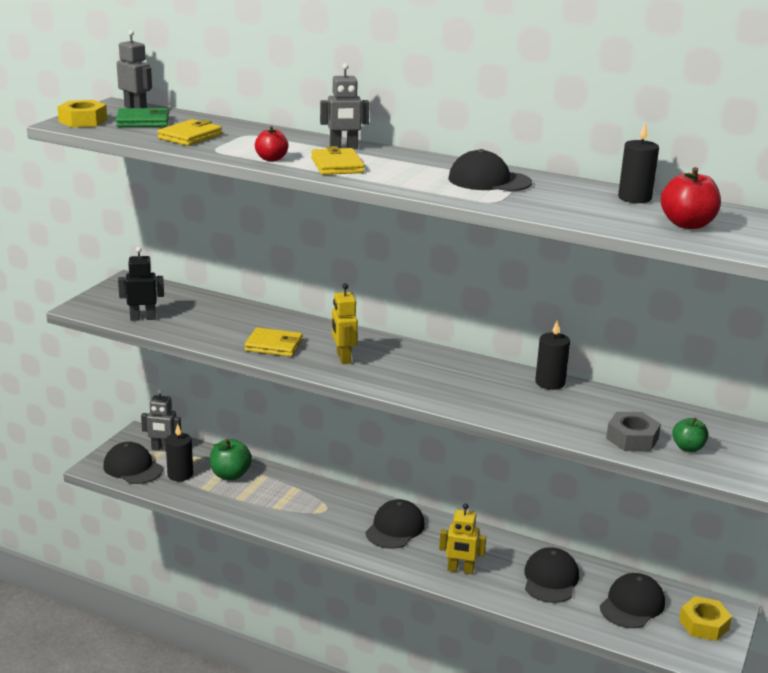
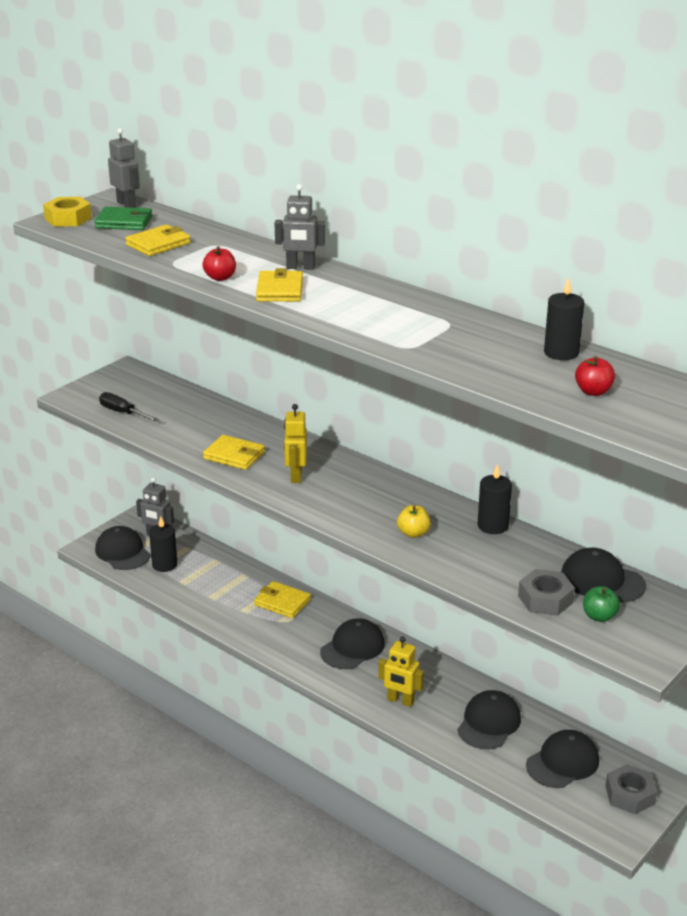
camera: 15 degrees right, 5 degrees up
black robot [118,247,164,321] -> black screwdriver [99,392,159,422]
green apple [210,439,252,480] -> none
black cap [448,149,532,191] -> black cap moved to [561,548,646,603]
red apple [661,167,721,229] -> red apple [575,356,615,396], size x0.64
yellow nut [679,596,732,641] -> grey nut [606,764,657,814]
none -> yellow wallet [254,581,311,618]
none -> yellow apple [397,505,431,538]

